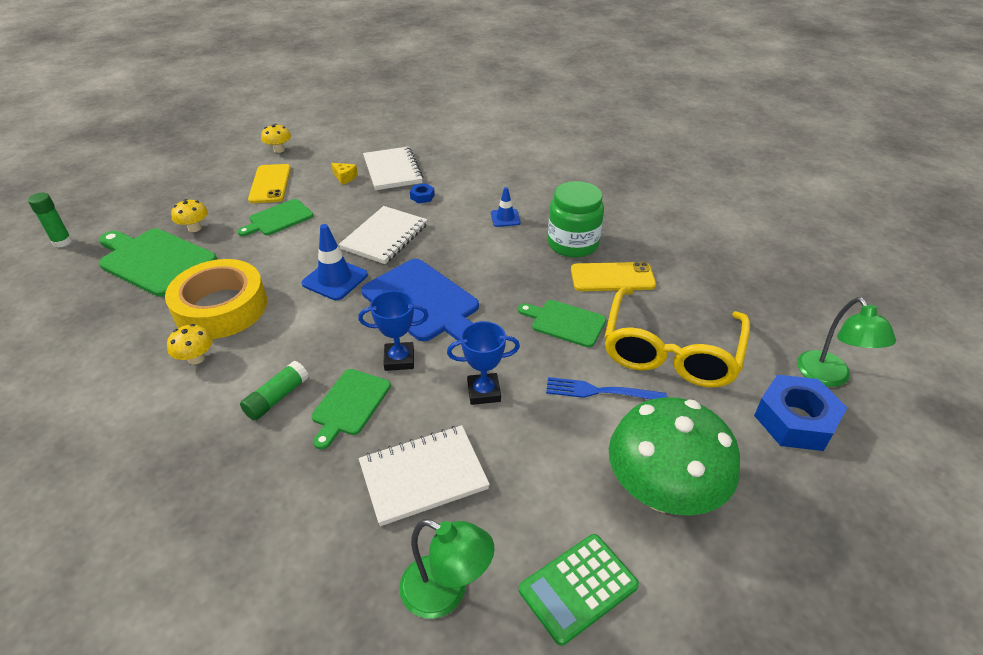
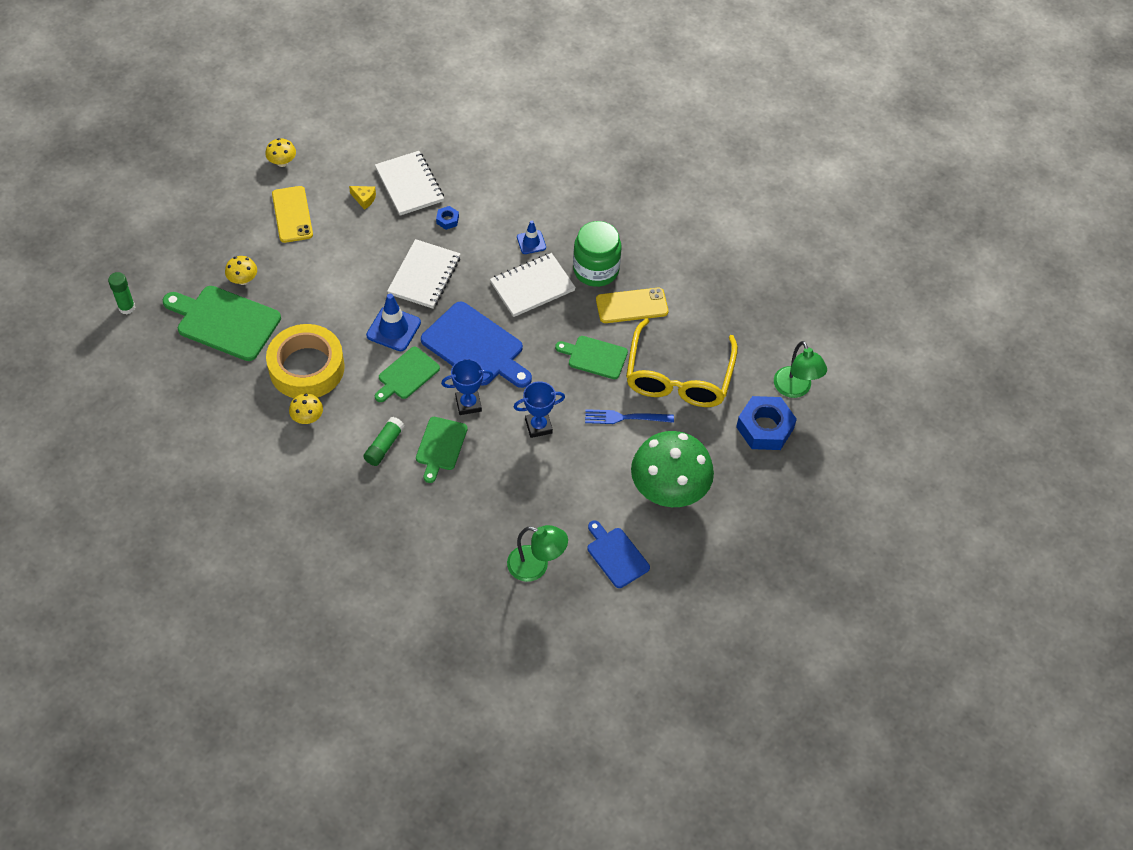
camera: 10 degrees left, 15 degrees up
green cutting board [237,199,314,236] -> green cutting board moved to [375,347,440,402]
white notebook [359,425,490,526] -> white notebook moved to [490,253,576,317]
green calculator [519,534,639,646] -> blue cutting board [587,521,650,588]

